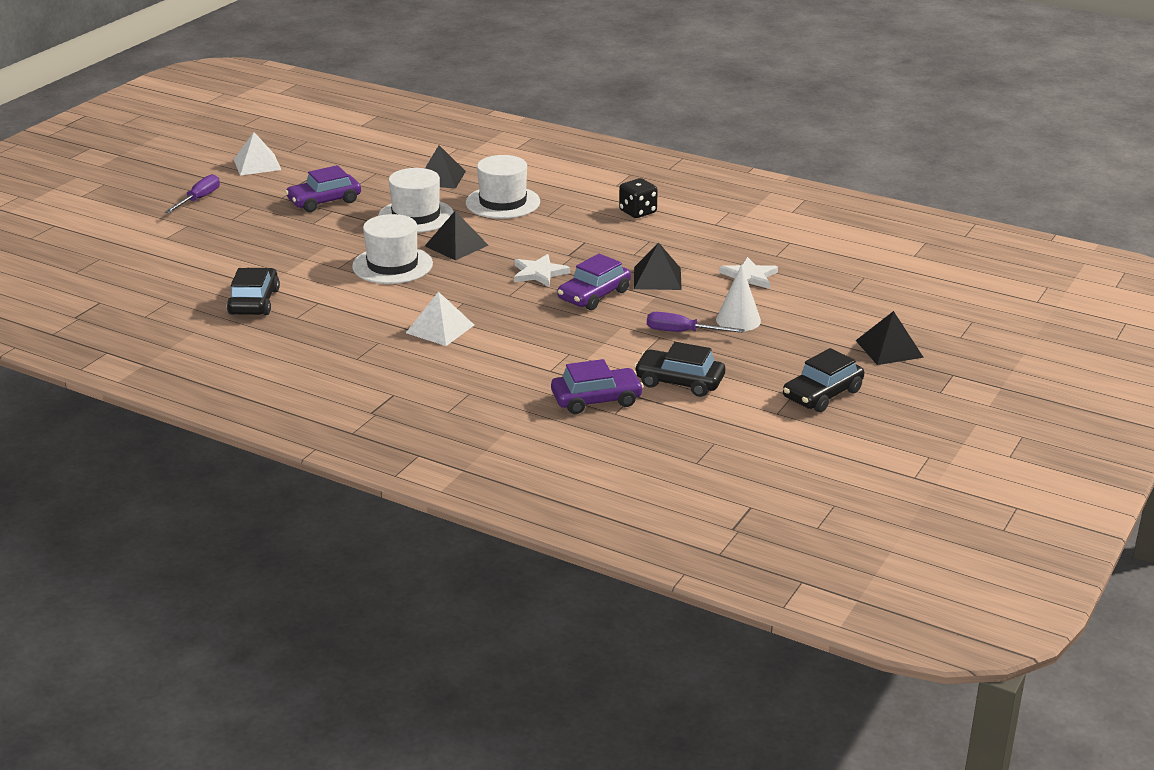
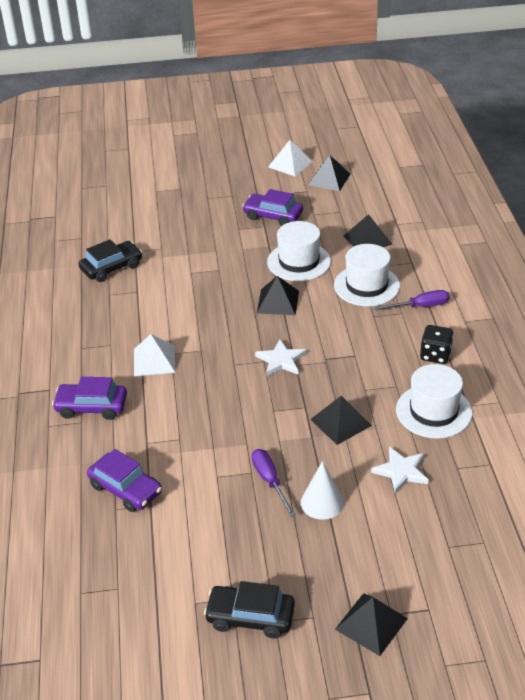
camera: 55 degrees right, 10 degrees up
purple screwdriver [165,174,220,213] -> purple screwdriver moved to [374,290,450,311]
white hat [352,214,433,284] -> white hat moved to [396,364,472,439]
purple car [557,254,631,310] -> purple car moved to [52,377,127,420]
black car [634,342,725,397] -> none
none -> black pyramid [308,155,350,191]

